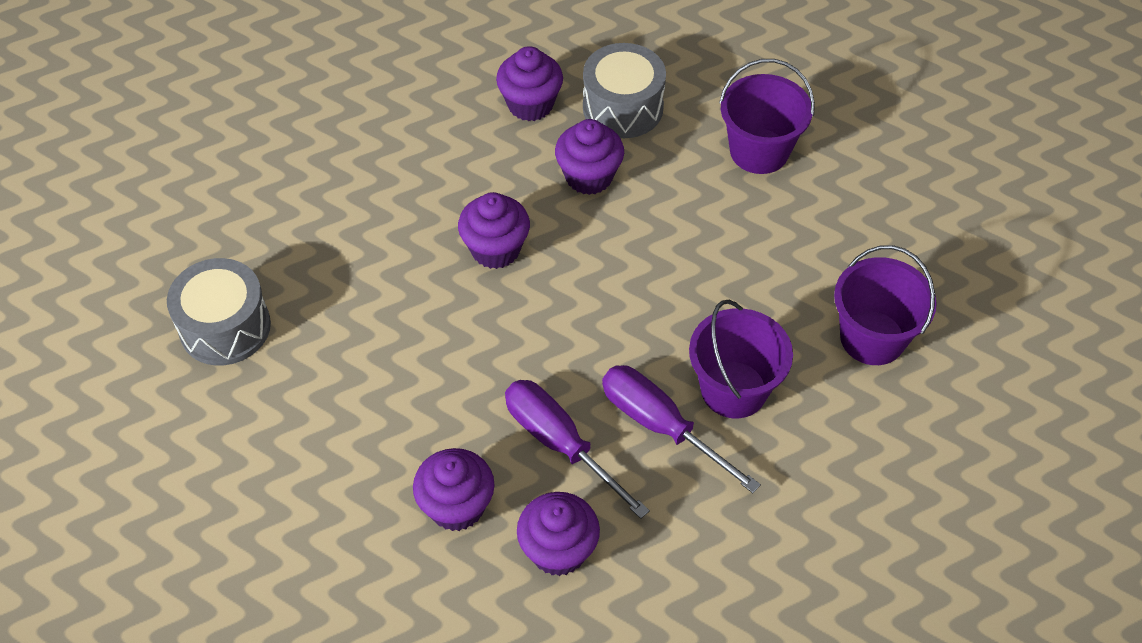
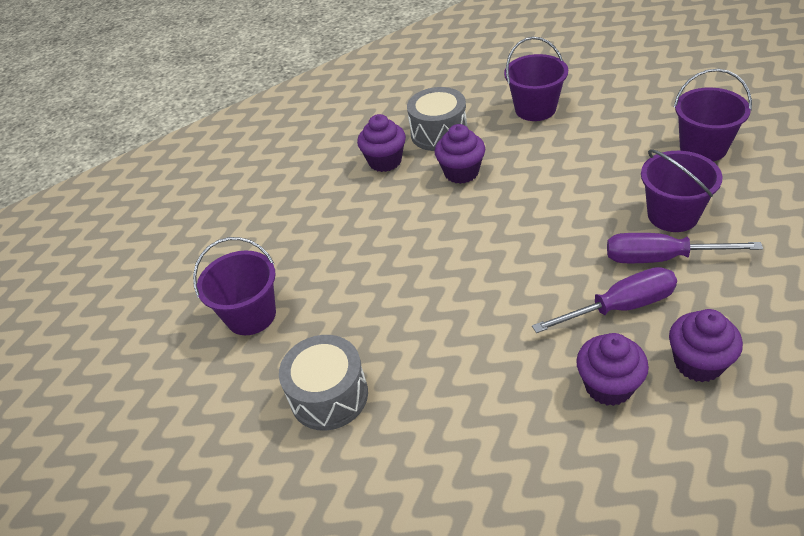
camera: 30 degrees left, 10 degrees down
purple cupcake [458,192,530,269] -> none
purple screwdriver [505,380,650,519] -> purple screwdriver turned 150 degrees clockwise [532,267,677,333]
none -> purple bucket [193,237,276,335]

